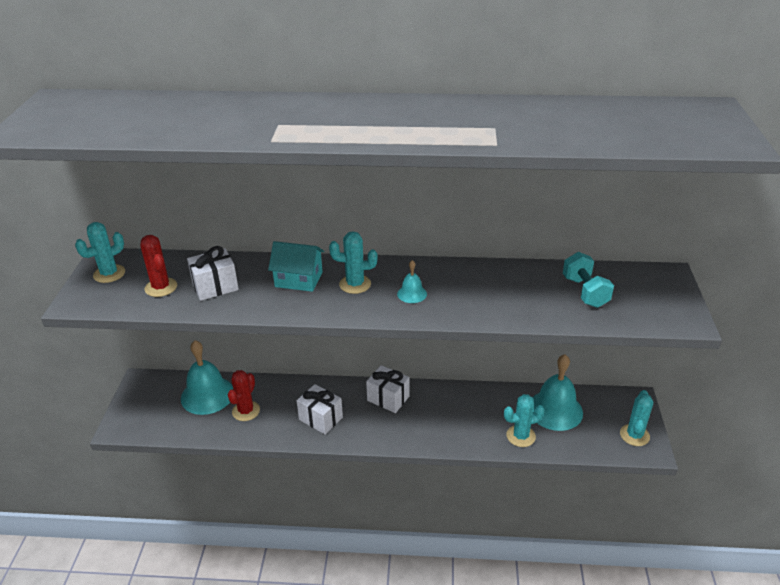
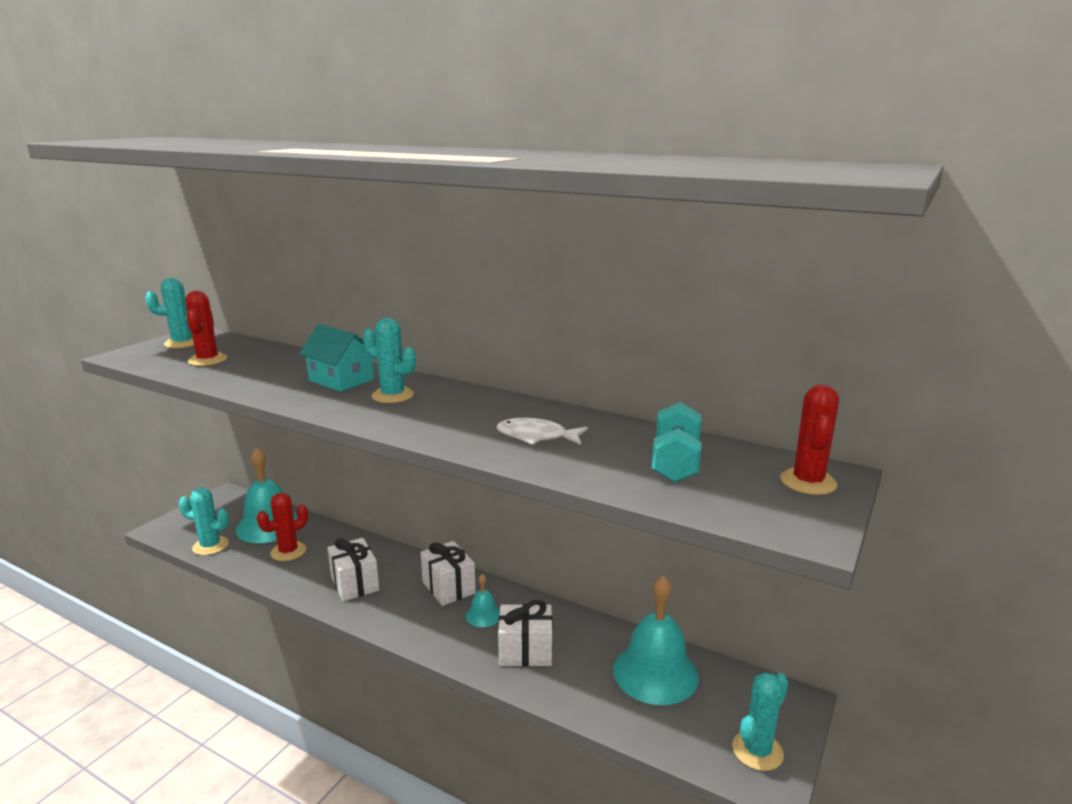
camera: 25 degrees right, 15 degrees down
white gift [187,246,239,301] -> white gift moved to [498,600,552,666]
turquoise bell [397,260,427,303] -> turquoise bell moved to [466,574,500,627]
turquoise cactus [504,394,545,447] -> turquoise cactus moved to [179,488,229,555]
none -> white fish [497,418,588,445]
none -> red cactus [780,385,839,495]

